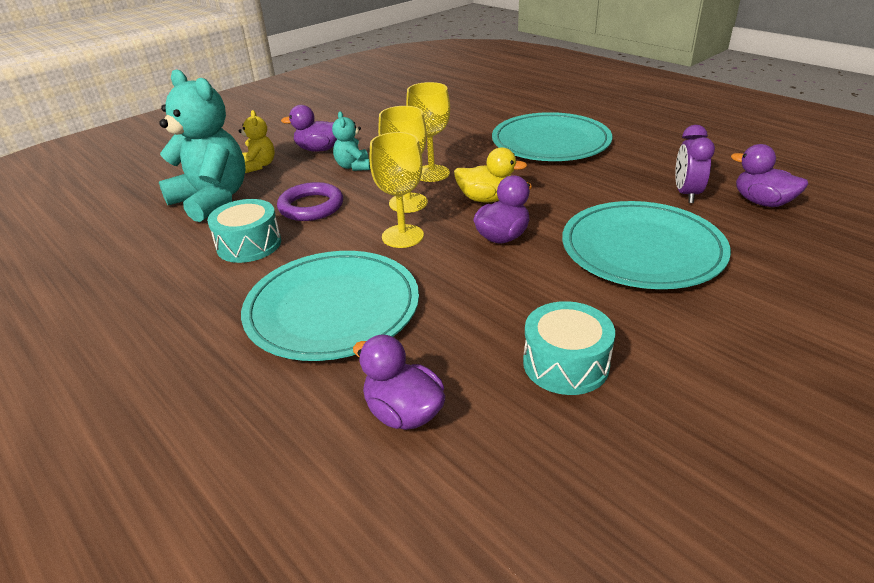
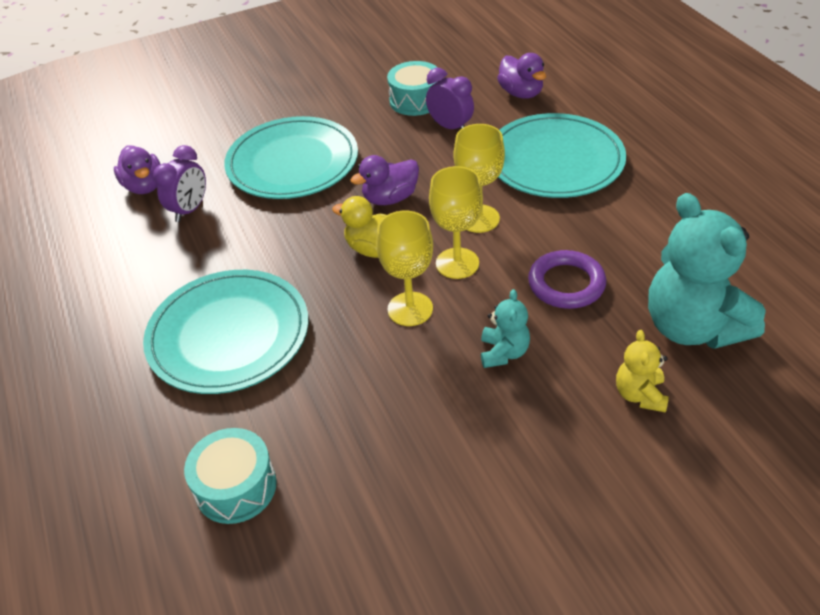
camera: 160 degrees left, 10 degrees up
turquoise drum [207,199,281,263] -> turquoise drum moved to [184,428,277,524]
purple duck [281,105,337,152] -> none
none -> purple clock [426,68,474,129]

